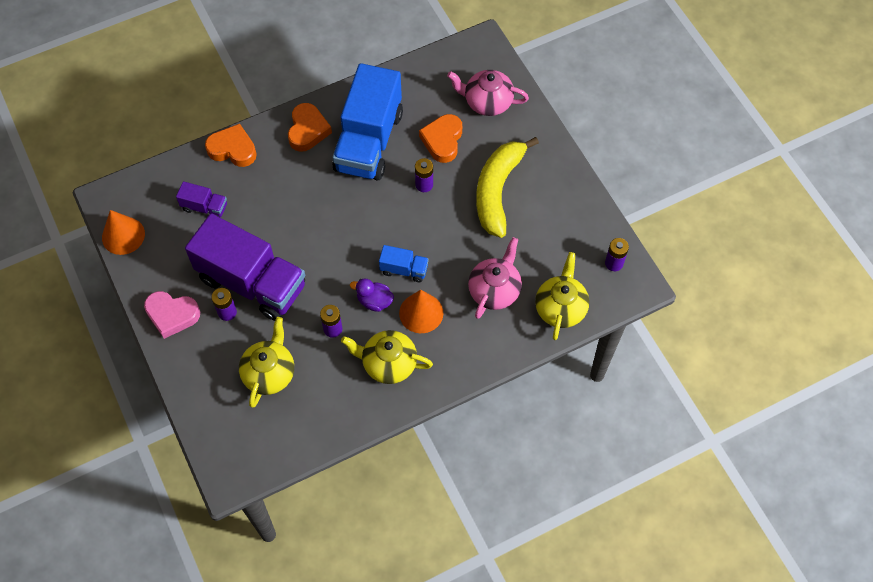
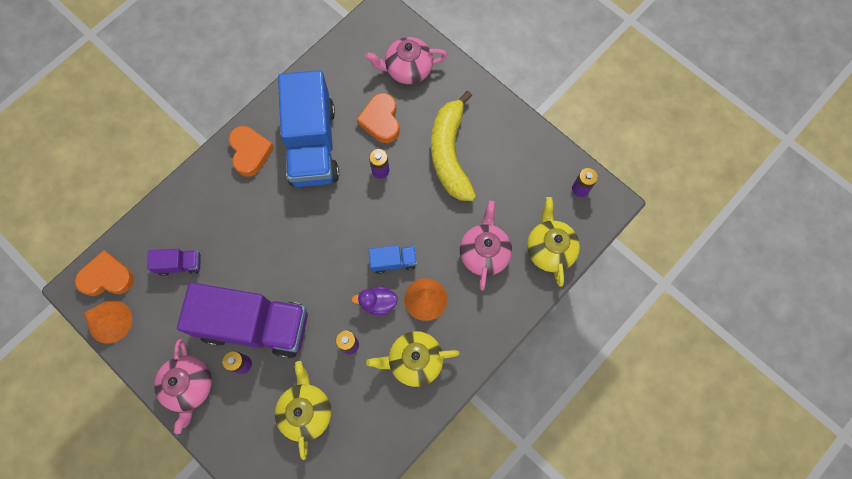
camera: 20 degrees left, 10 degrees up
pink heart [144,291,200,339] -> pink teapot [154,339,212,434]
orange heart [205,124,257,167] -> orange heart moved to [75,250,134,296]

